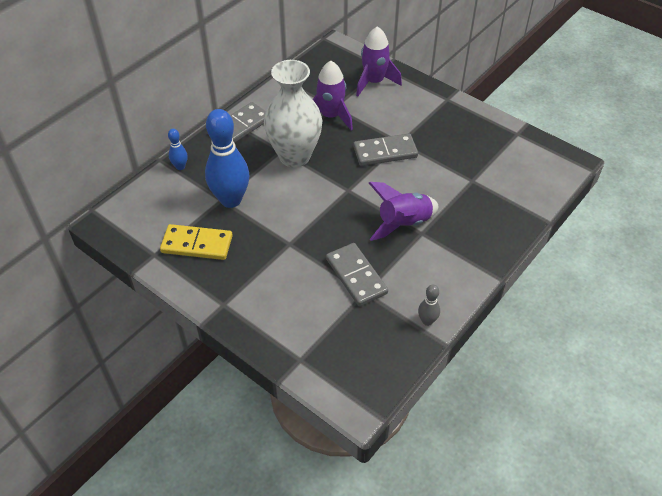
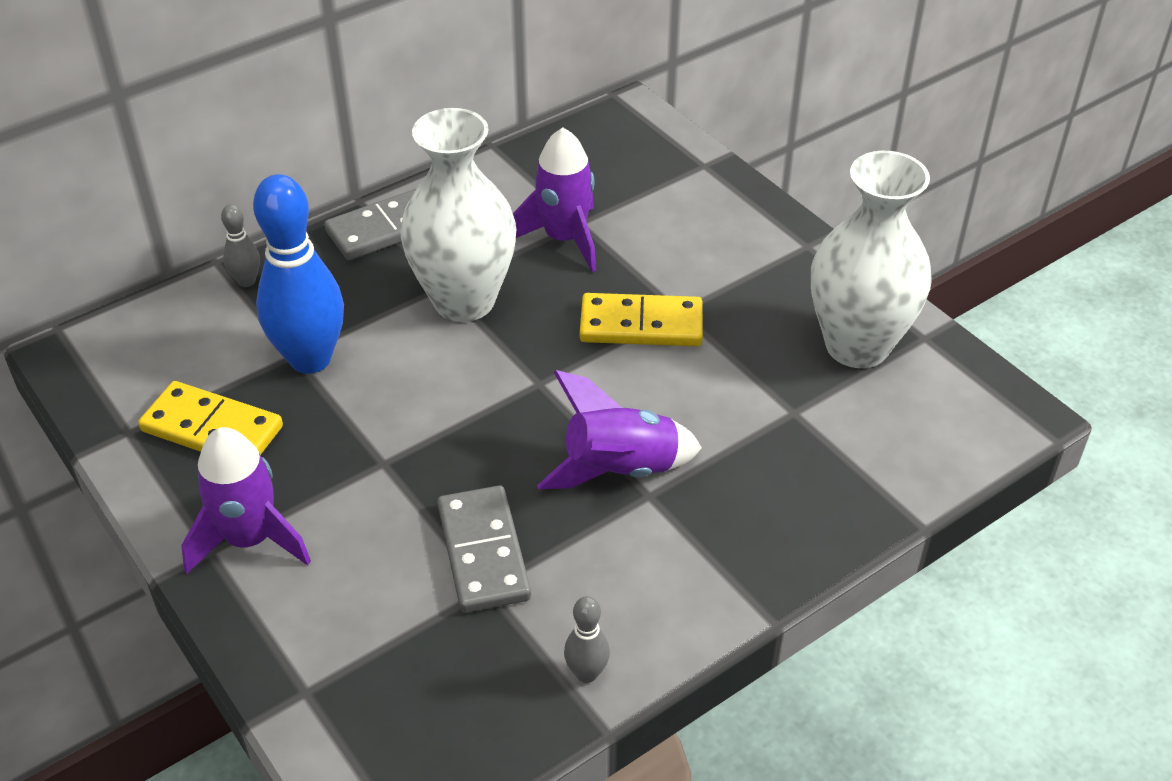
camera: 15 degrees right, 5 degrees down
blue bowling pin [168,129,188,170] -> grey bowling pin [221,204,260,287]
grey domino [353,133,418,166] -> yellow domino [580,293,703,346]
purple rocket [356,26,402,96] -> purple rocket moved to [181,427,311,574]
none -> white vase [811,151,932,368]

